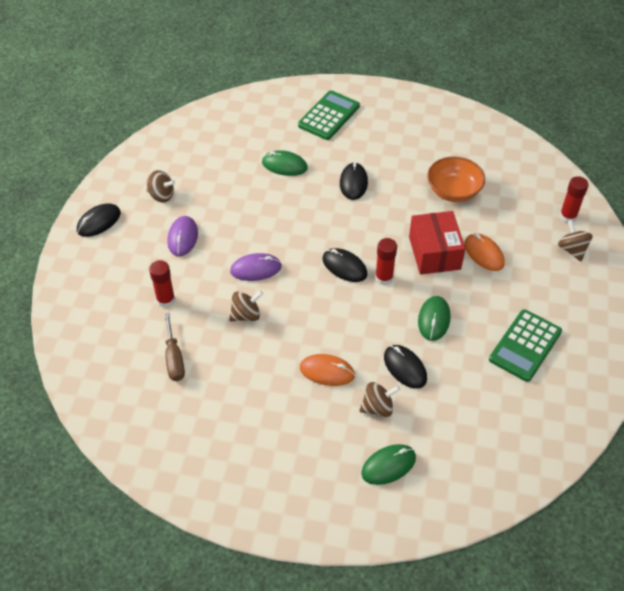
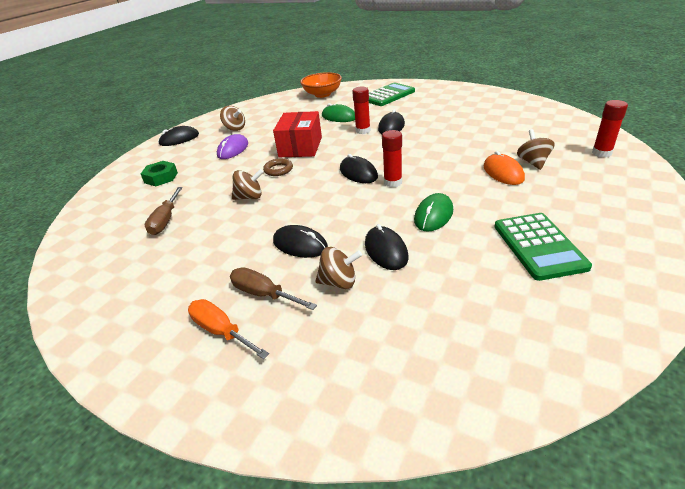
camera: 20 degrees right, 15 degrees down
red glue stick [149,260,175,308] -> red glue stick moved to [352,87,371,134]
purple mouse [230,253,282,281] -> brown ring [263,158,293,176]
orange mouse [300,354,355,386] -> black mouse [273,225,328,258]
green mouse [361,444,416,485] -> none
red box [409,211,465,275] -> red box moved to [273,111,322,157]
orange bowl [427,156,485,202] -> orange bowl moved to [300,72,342,98]
green calculator [489,309,562,382] -> green calculator turned 60 degrees counterclockwise [494,213,592,281]
brown spinning top [558,220,593,262] -> brown spinning top moved to [517,129,555,170]
none -> green nut [141,161,178,186]
none -> orange screwdriver [188,299,269,359]
none -> brown screwdriver [230,268,317,310]

